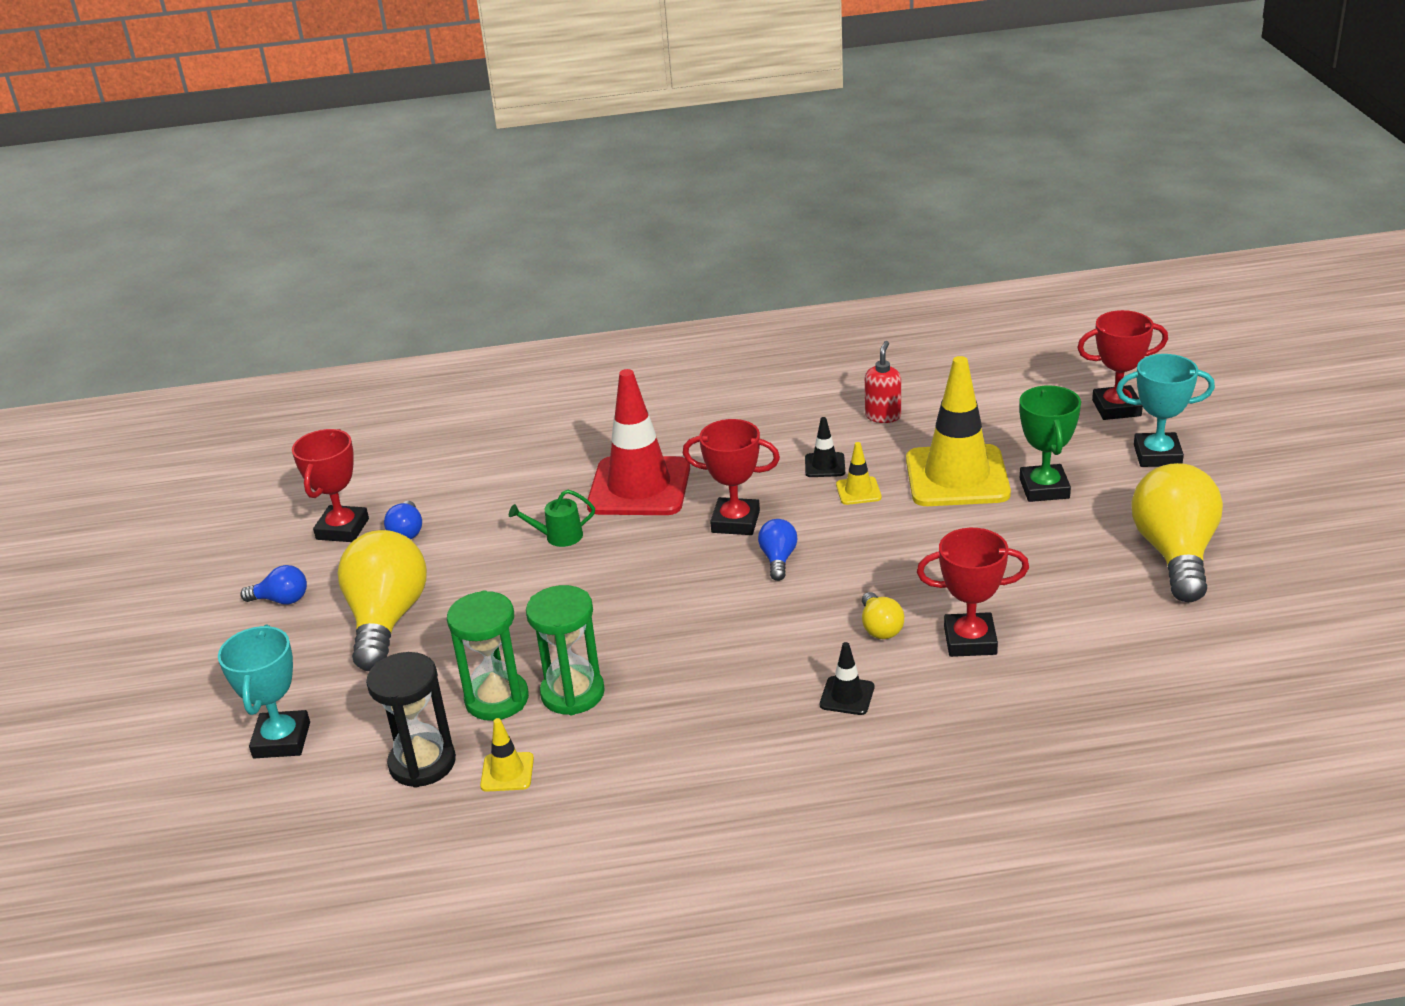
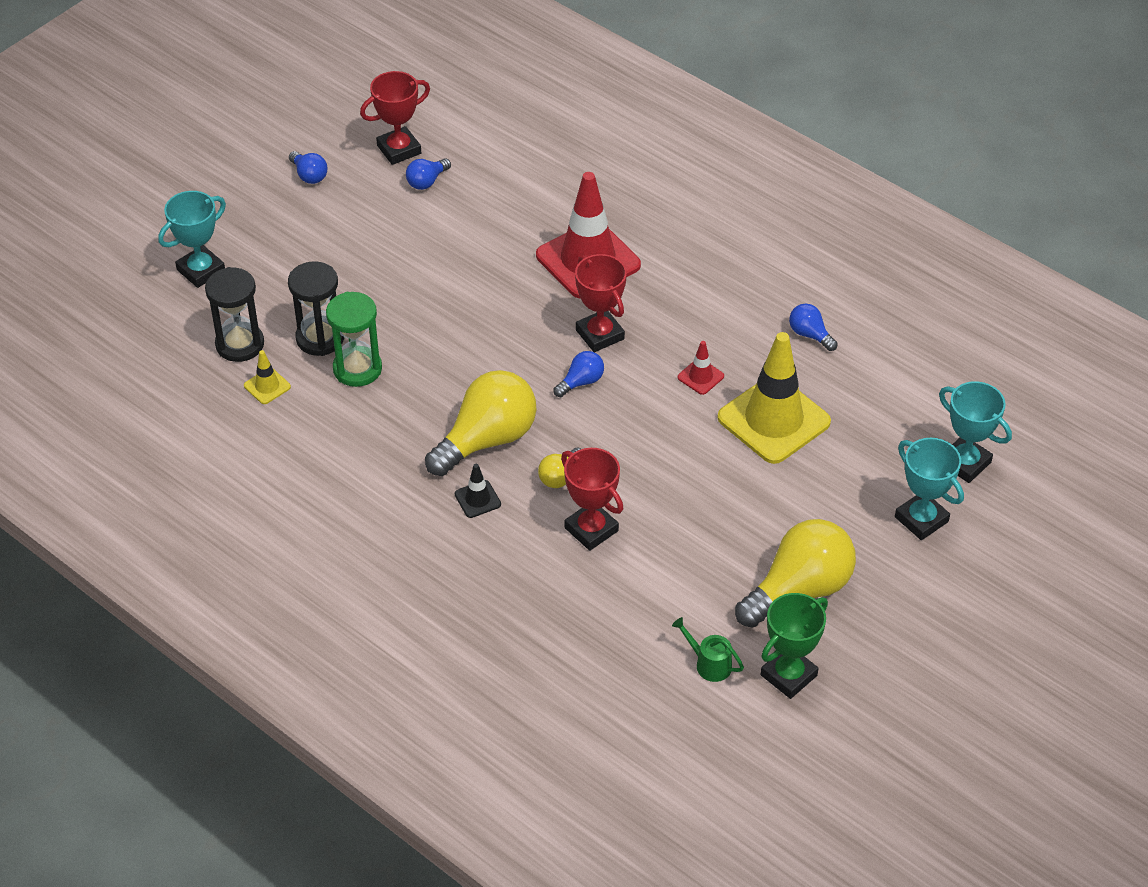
camera: 45 degrees right, 15 degrees up
yellow light bulb [338,530,427,671] -> yellow light bulb moved to [425,370,536,476]
green hourglass [447,590,529,721] -> black hourglass [288,261,344,356]
green watering can [509,490,595,547] -> green watering can moved to [672,617,744,682]
black traffic cone [805,417,845,477] -> none
yellow traffic cone [836,442,882,505] -> red traffic cone [678,341,724,395]
red soap dispenser [865,341,901,423] -> blue light bulb [789,304,838,351]
green trophy [1019,385,1081,502] -> green trophy moved to [761,593,828,699]
red trophy [1077,310,1168,420] -> turquoise trophy [939,381,1012,483]

